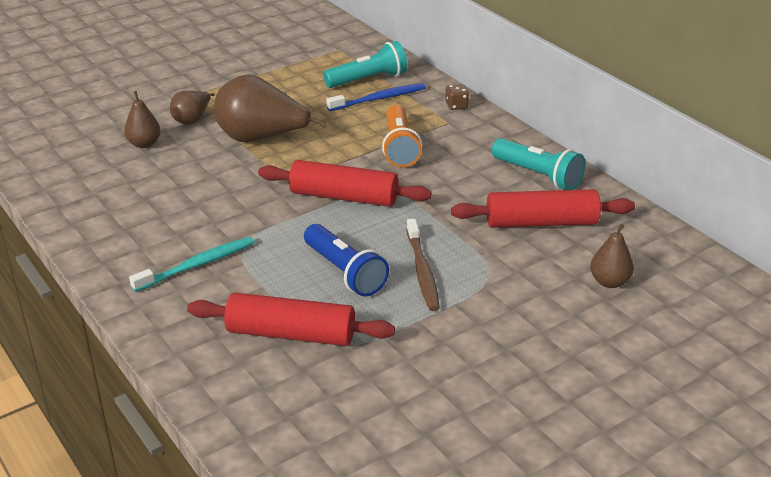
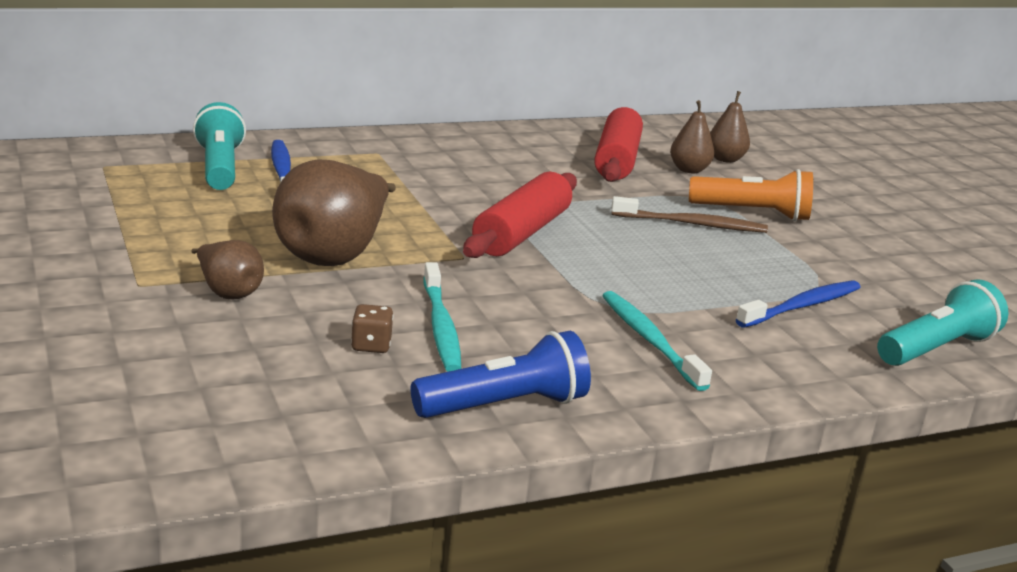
camera: 80 degrees left, 10 degrees down
brown pear [124,91,161,148] -> brown pear moved to [670,100,714,173]
red rolling pin [187,293,395,346] -> blue toothbrush [736,281,861,328]
blue flashlight [304,224,389,297] -> blue flashlight moved to [411,330,591,418]
orange flashlight [382,105,422,167] -> orange flashlight moved to [689,169,813,221]
brown dice [445,84,469,110] -> brown dice moved to [351,304,393,353]
turquoise flashlight [492,138,585,190] -> turquoise flashlight moved to [877,279,1009,366]
none -> turquoise toothbrush [423,262,461,372]

